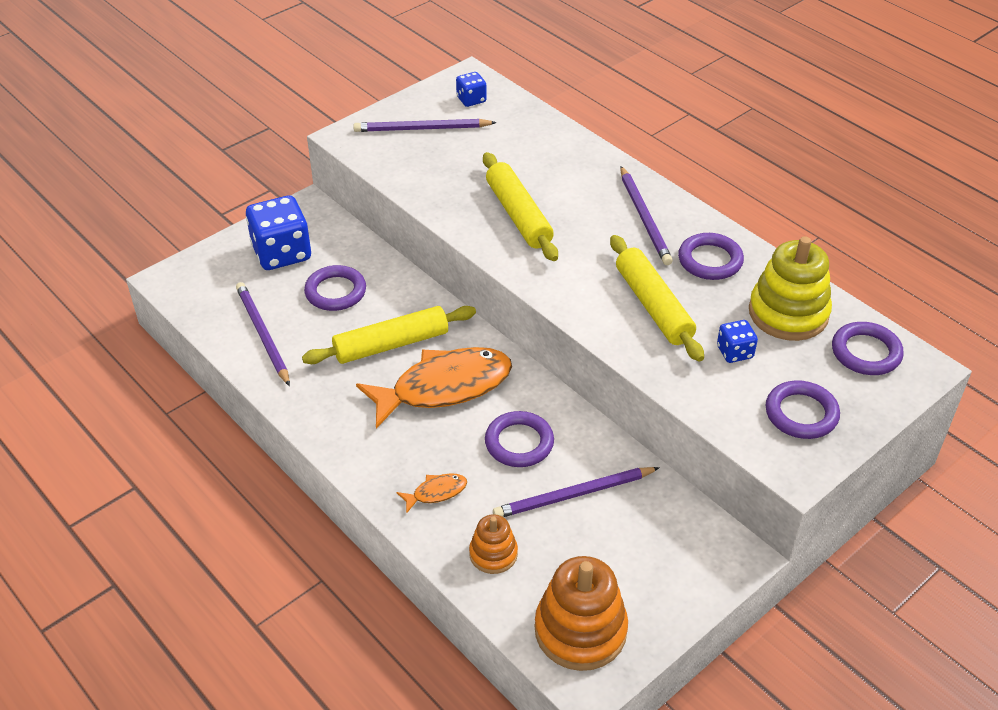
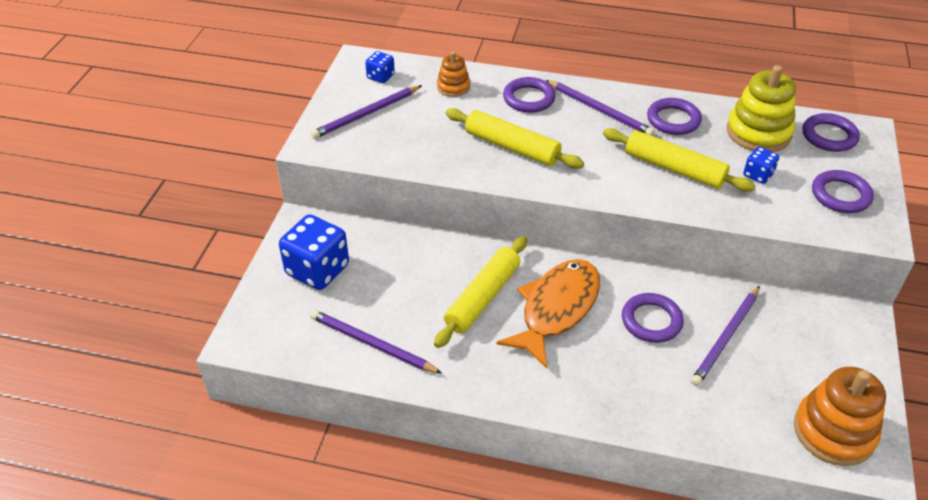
camera: 35 degrees left, 0 degrees up
purple ring [304,265,366,311] -> purple ring moved to [503,77,556,113]
orange fish [396,473,467,514] -> none
orange stacking toy [469,514,518,574] -> orange stacking toy moved to [437,52,470,97]

